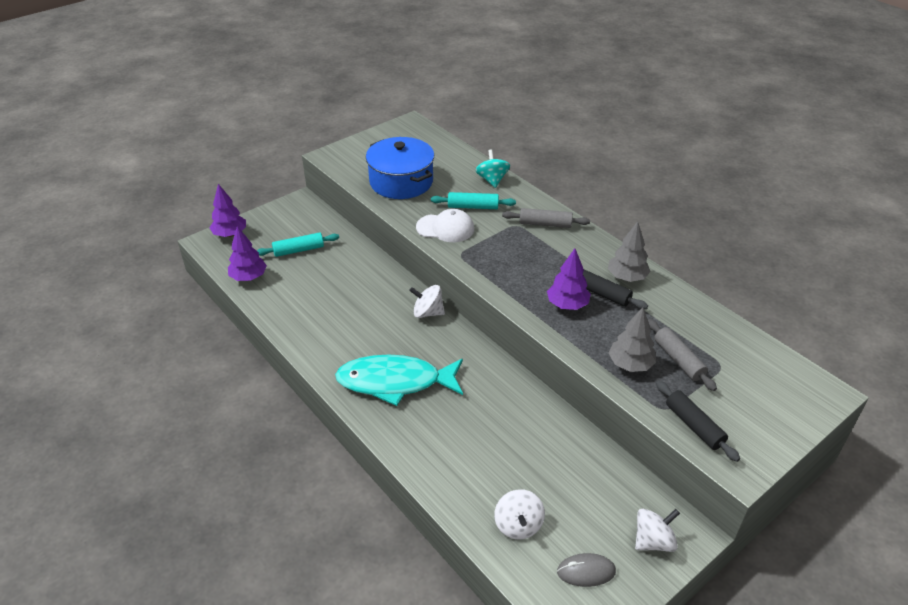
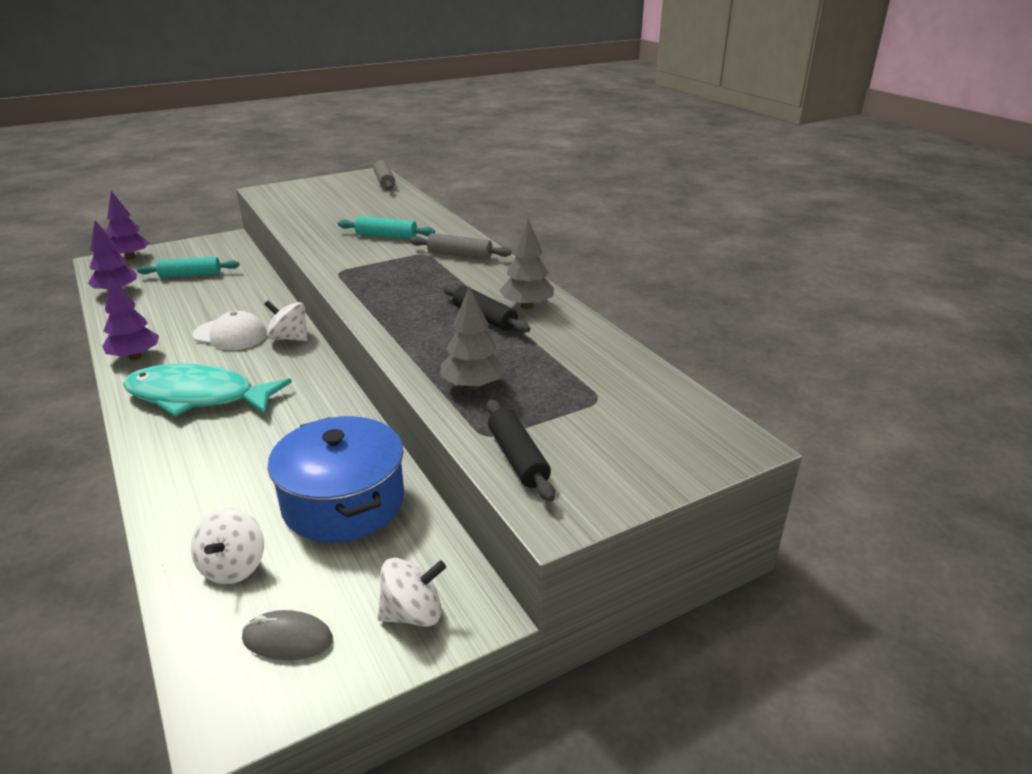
camera: 10 degrees right, 10 degrees down
blue pot [366,137,434,199] -> blue pot moved to [268,416,404,542]
white cap [416,209,474,242] -> white cap moved to [192,311,267,350]
turquoise spinning top [475,149,510,188] -> none
purple tree [547,248,591,310] -> purple tree moved to [102,276,159,360]
grey rolling pin [648,319,717,391] -> grey rolling pin moved to [373,160,395,190]

